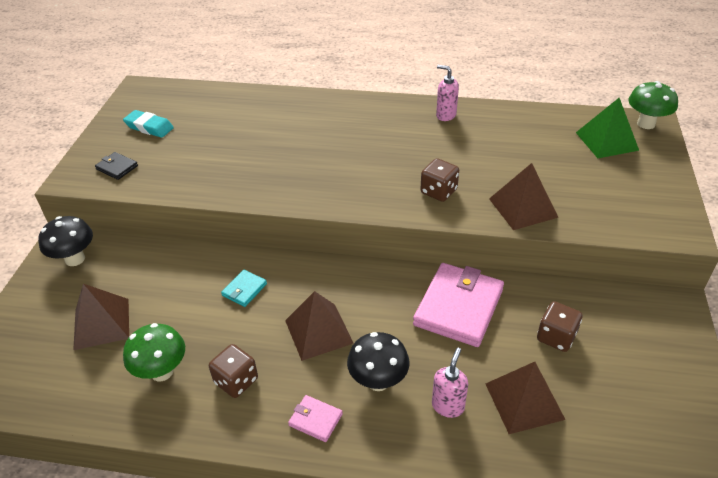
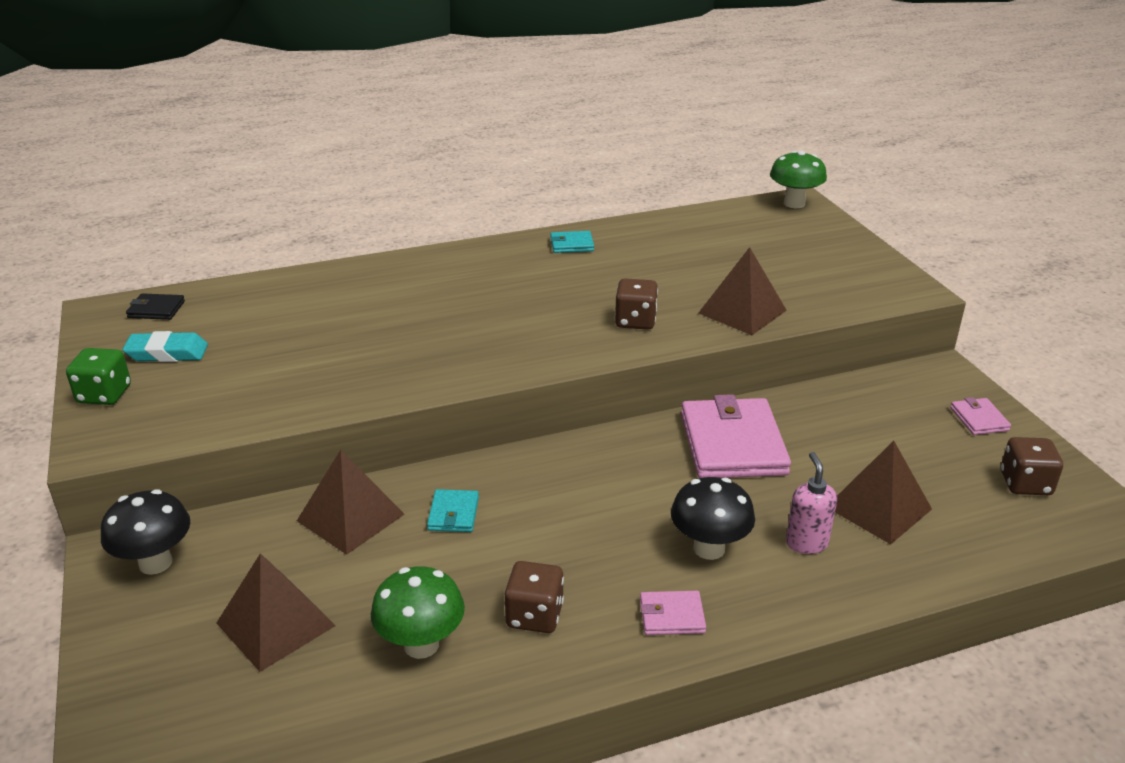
camera: 30 degrees left, 10 degrees down
black wallet [95,152,138,180] -> black wallet moved to [126,293,185,320]
brown pyramid [285,291,354,361] -> brown pyramid moved to [297,450,405,555]
pink soap dispenser [436,65,459,121] -> turquoise wallet [550,231,594,253]
brown dice [537,301,582,352] -> brown dice moved to [1001,437,1063,495]
green pyramid [576,98,639,158] -> none
none -> green dice [66,348,131,405]
none -> pink wallet [950,397,1011,435]

